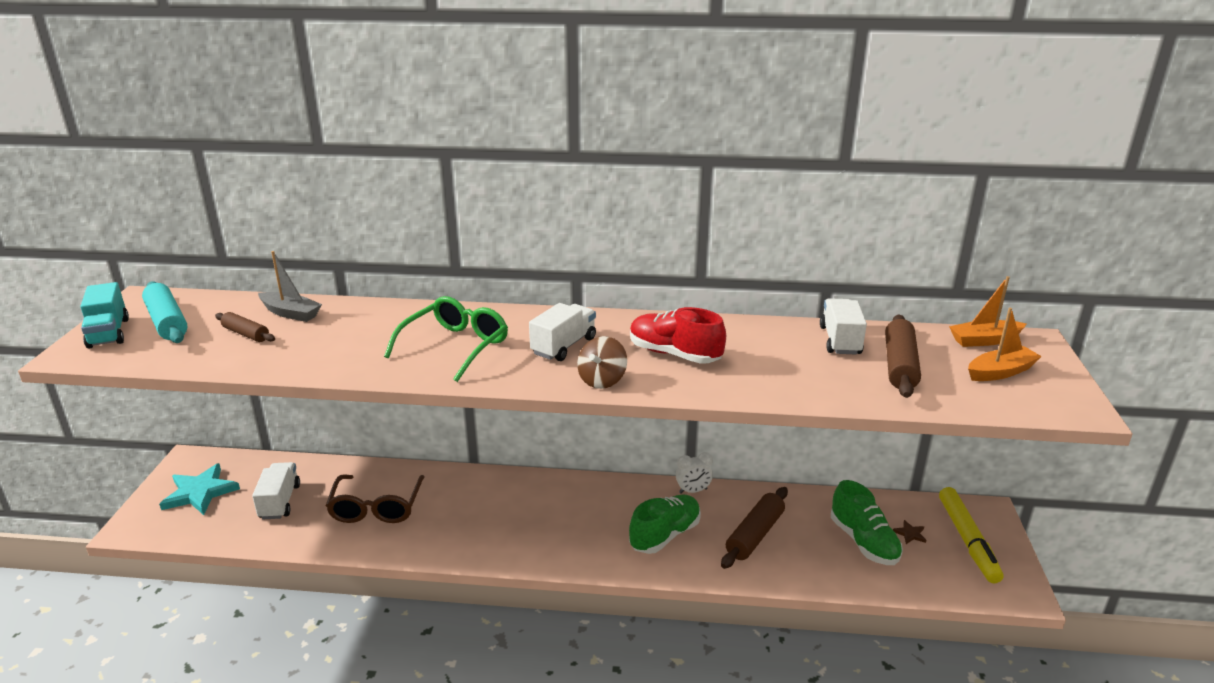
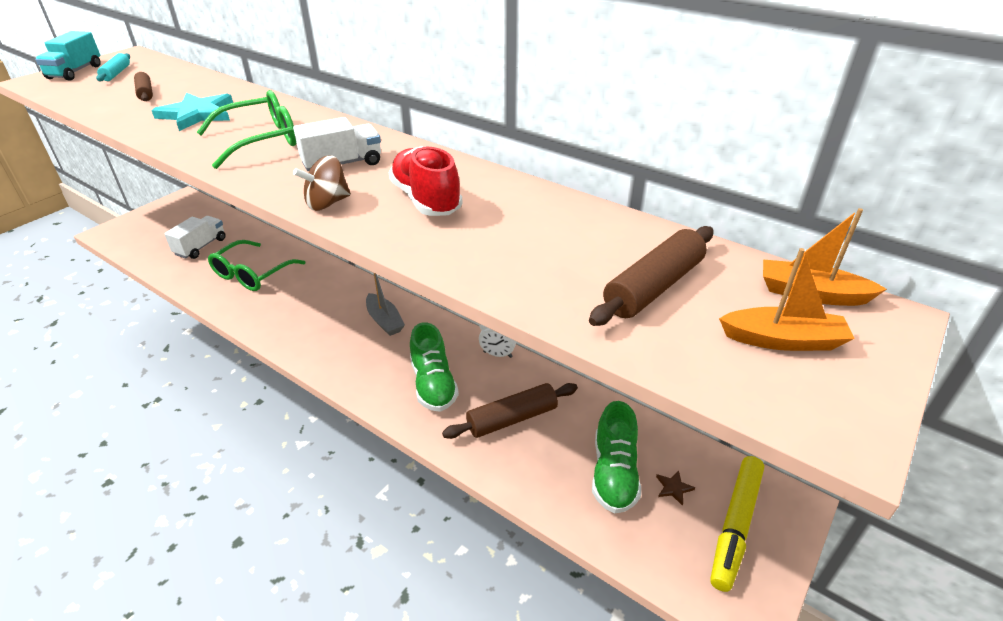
camera: 30 degrees right, 10 degrees up
turquoise rolling pin [142,281,188,343] -> turquoise rolling pin [96,53,130,82], size x0.61
turquoise star [159,463,240,515] -> turquoise star moved to [151,93,233,131]
grey boat [258,251,322,322] -> grey boat moved to [366,273,405,336]
brown glasses [326,475,425,523] -> green glasses [208,240,305,291]
green shoe [629,495,701,554] -> green shoe turned 90 degrees clockwise [410,322,459,412]
white truck [820,298,867,354] -> none

